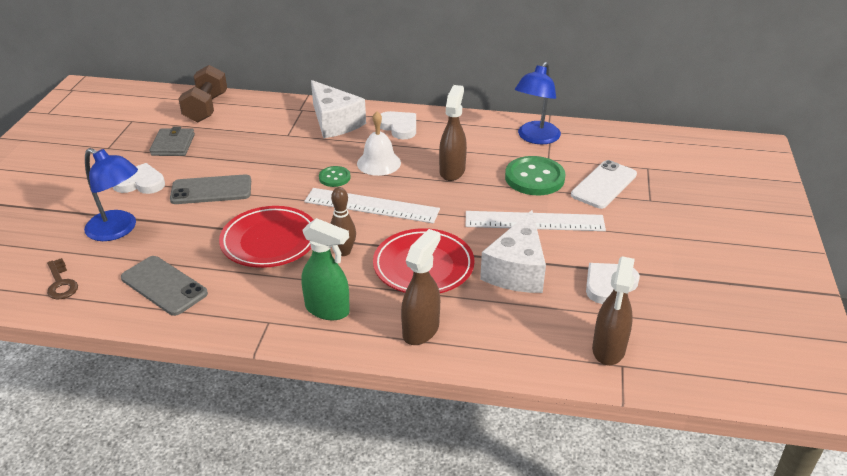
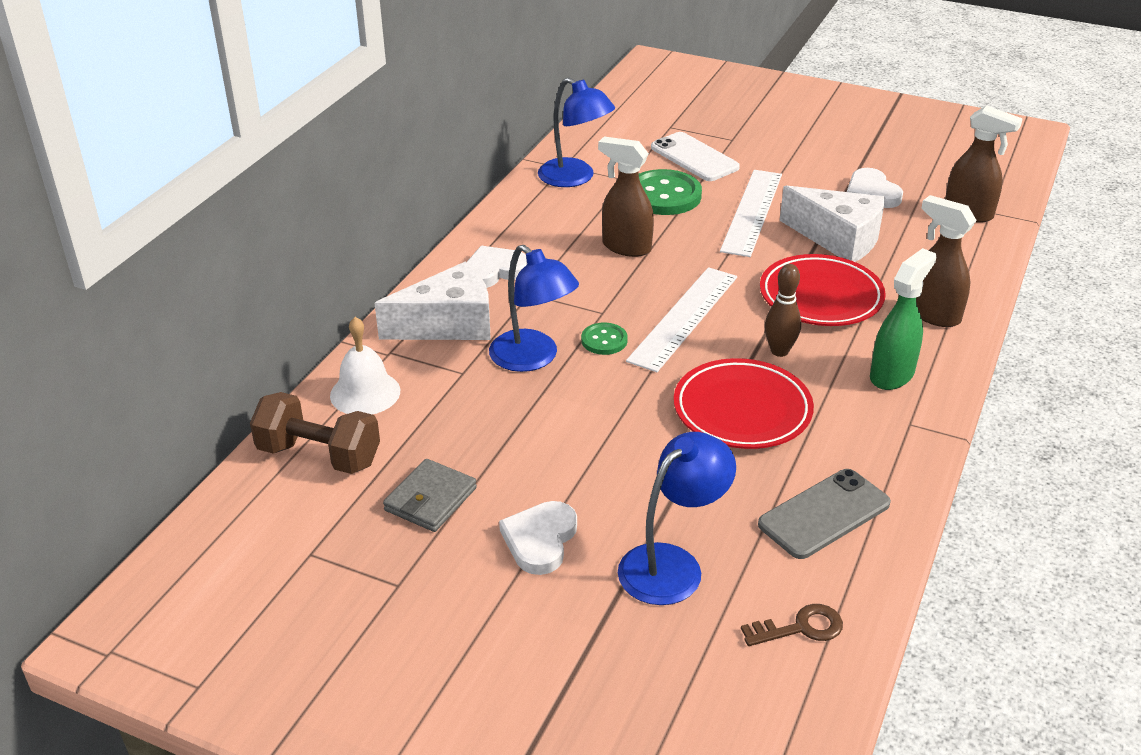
camera: 75 degrees left, 0 degrees up
grey wallet [150,126,195,156] -> grey wallet turned 75 degrees counterclockwise [383,459,477,532]
grey phone [170,174,251,204] -> none
white bell [357,111,401,176] -> white bell moved to [330,317,400,414]
none -> blue lamp [489,245,579,372]

